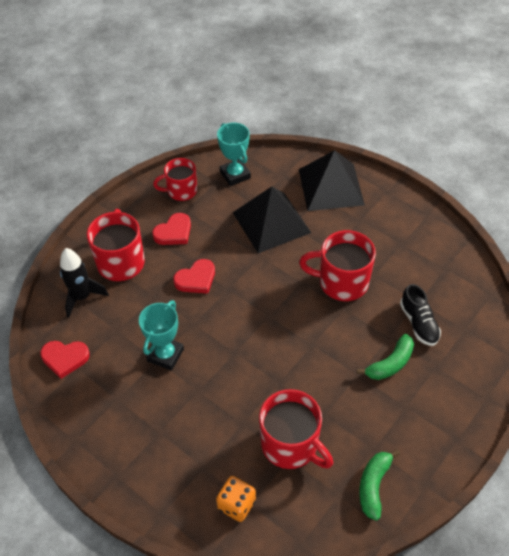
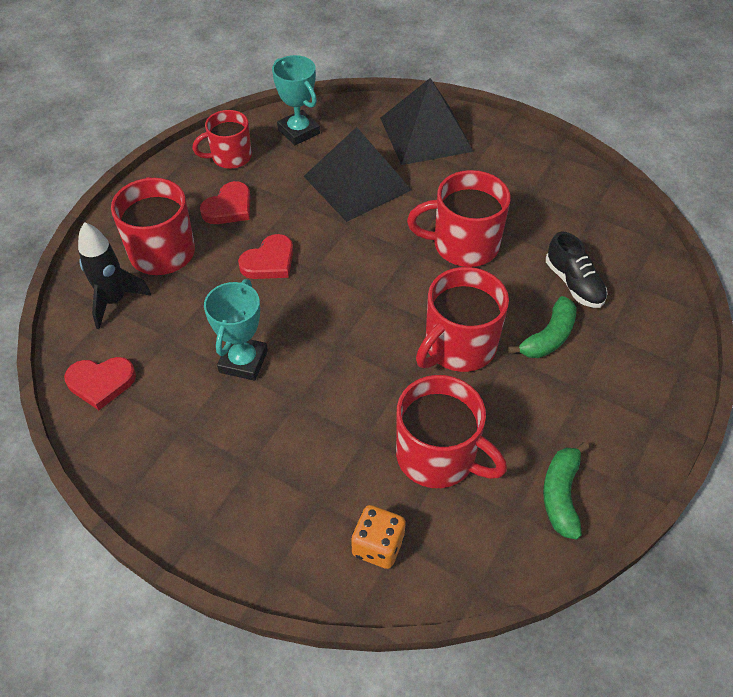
camera: 10 degrees left, 0 degrees up
none -> red mug [416,267,509,372]

